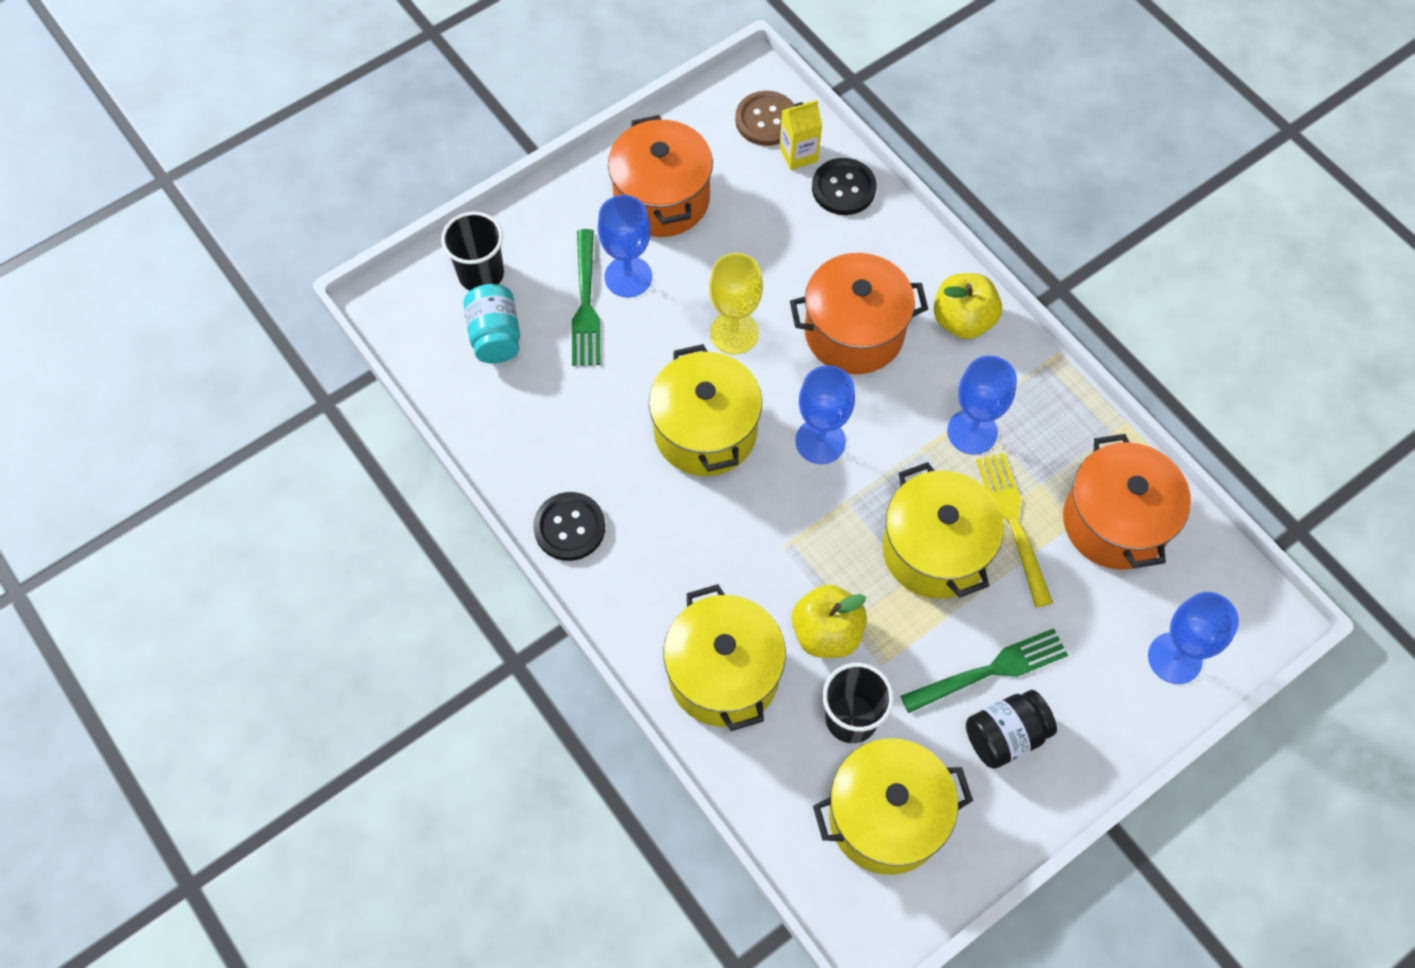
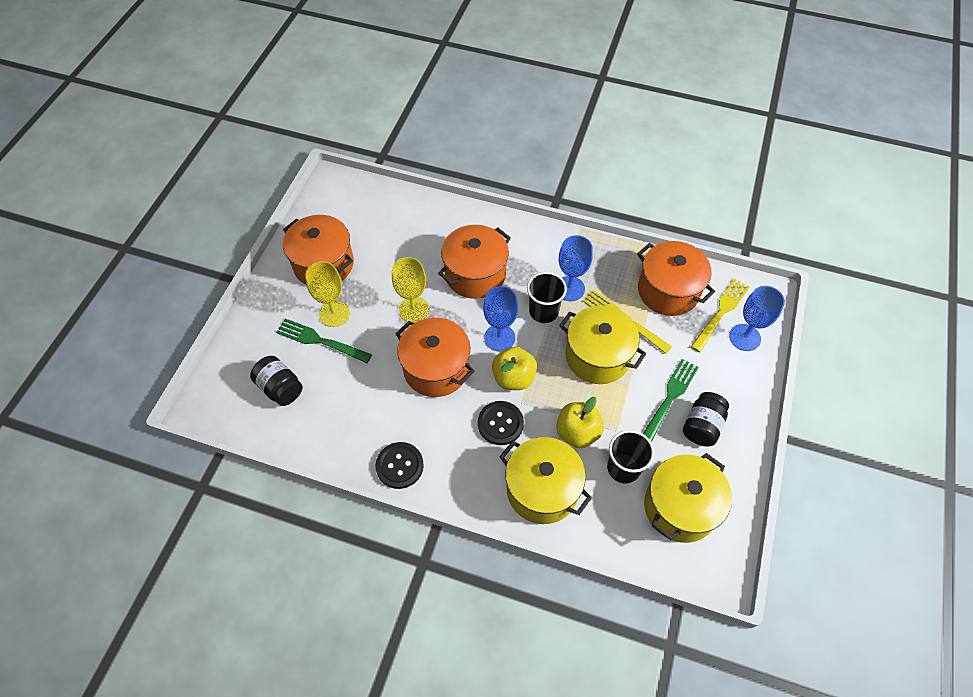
camera: 35 degrees left, 5 degrees down
black cup [441,212,504,291] -> black cup moved to [527,272,567,323]
turquoise jar [463,284,520,363] -> black jar [250,356,303,406]
green fork [572,229,600,366] -> green fork turned 150 degrees clockwise [276,318,372,363]
blue goblet [598,195,652,297] -> yellow goblet [305,261,350,327]
yellow pot [649,344,762,476] -> orange pot [395,318,475,397]
brown button [735,91,795,146] -> none
yellow carton [780,100,822,170] -> none
black button [812,158,876,215] -> black button moved to [478,401,524,445]
yellow apple [933,273,1002,339] -> yellow apple moved to [492,347,537,390]
none -> yellow fork [691,279,749,352]

